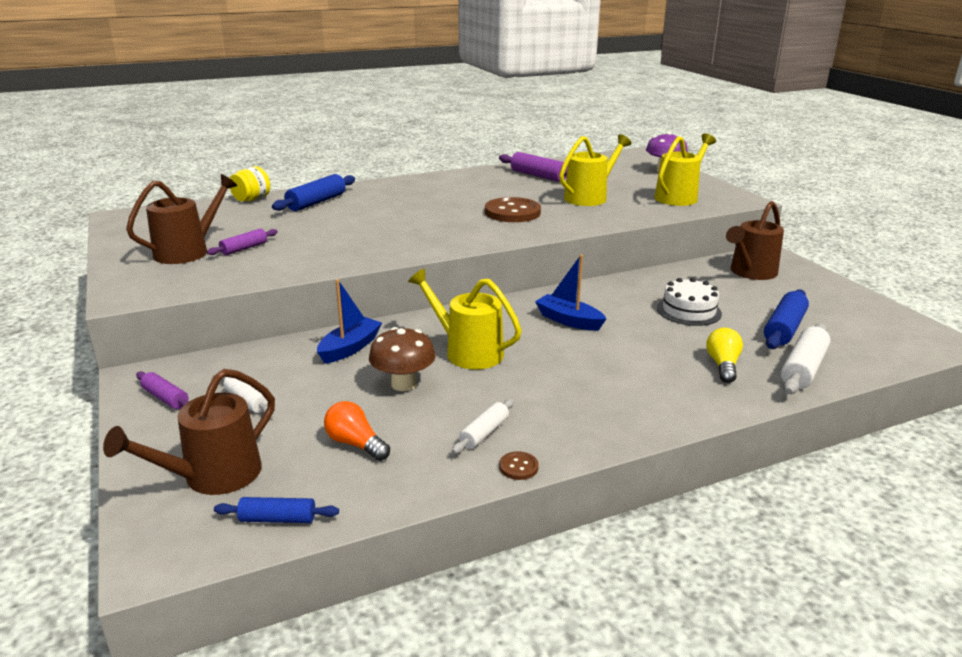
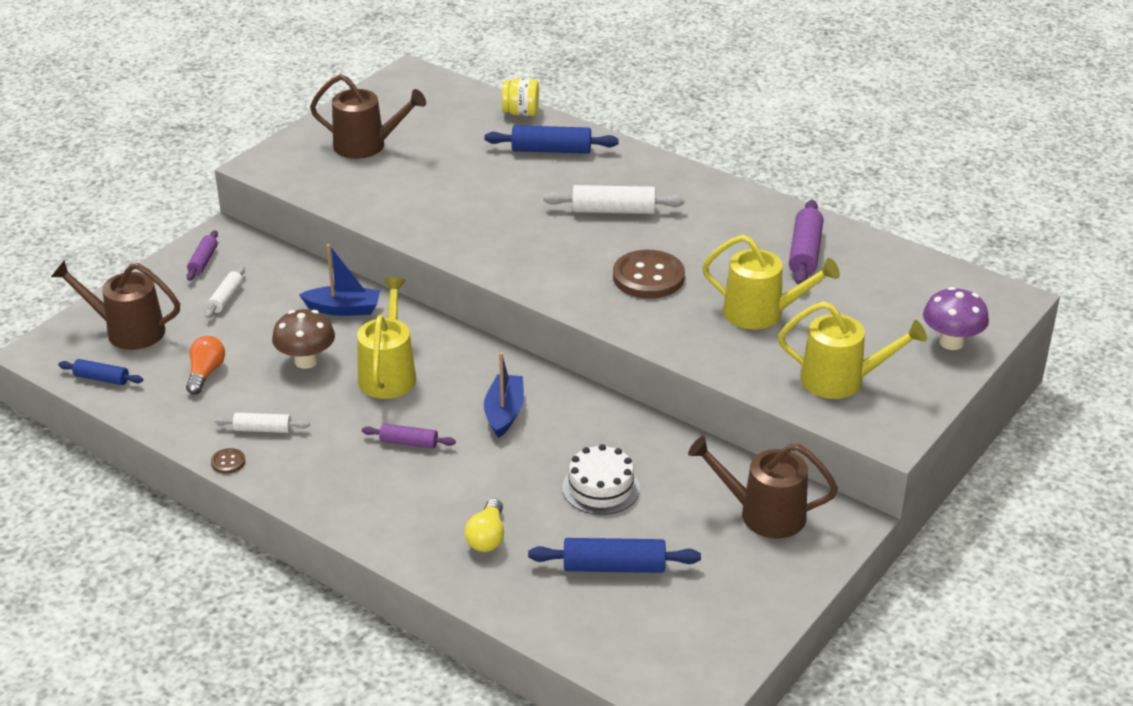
camera: 60 degrees right, 10 degrees up
purple rolling pin [207,229,278,255] -> purple rolling pin moved to [362,423,456,449]
blue rolling pin [214,497,339,523] -> blue rolling pin turned 45 degrees counterclockwise [58,359,143,385]
yellow light bulb [706,328,743,383] -> yellow light bulb turned 120 degrees clockwise [465,498,504,552]
white rolling pin [781,324,830,394] -> white rolling pin moved to [544,185,685,214]

